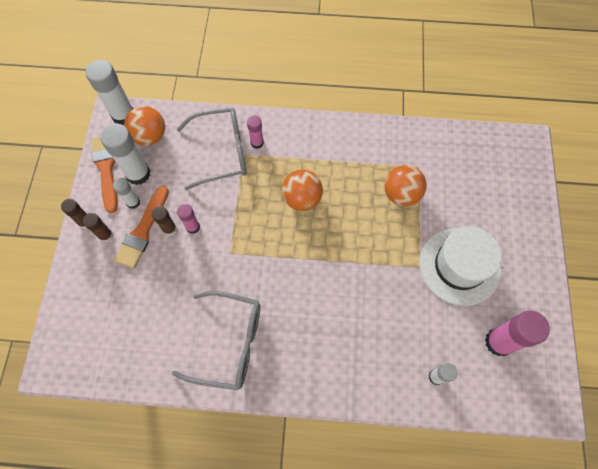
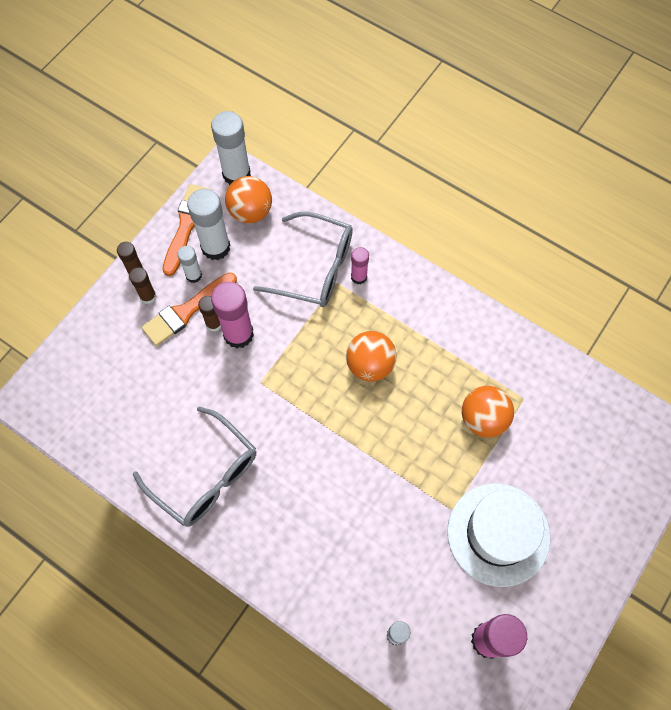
camera: 30 degrees right, 0 degrees up
pink glue stick [177,204,200,234] -> pink glue stick [211,282,254,348], size x1.81

